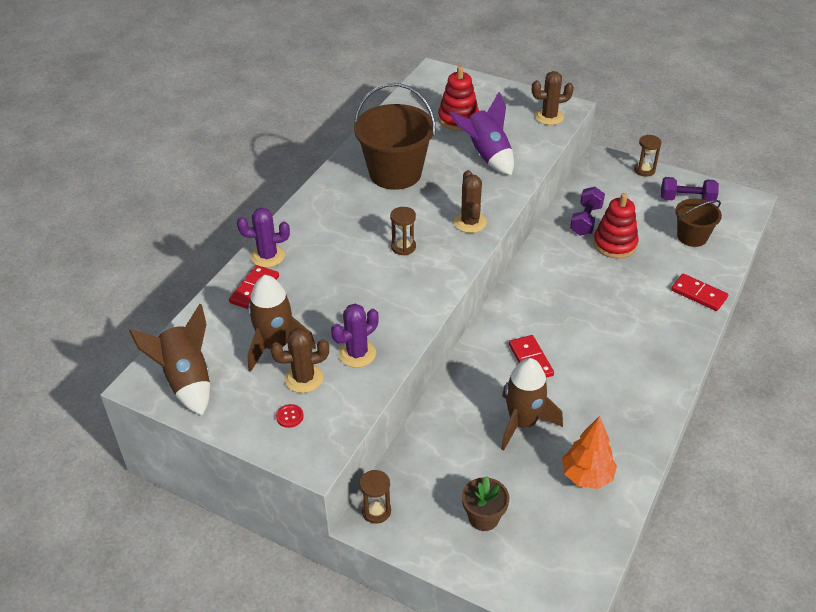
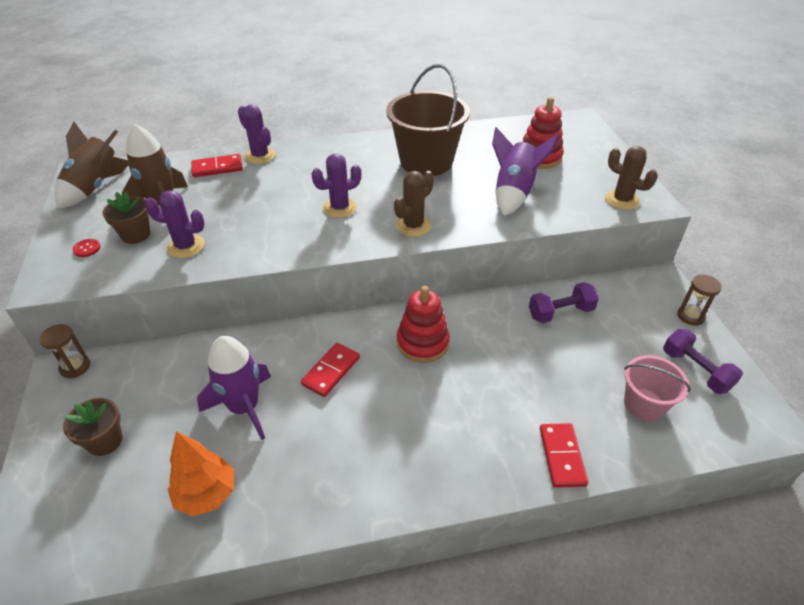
camera: 50 degrees right, 0 degrees up
brown cactus [270,328,329,393] -> brown flower pot [102,191,150,244]
brown hourglass [390,207,416,256] -> purple cactus [311,153,361,218]
brown rocket [501,358,563,450] -> purple rocket [197,336,271,440]
red stacking toy [593,193,638,259] -> red stacking toy moved to [397,286,450,363]
brown bucket [675,198,722,247] -> pink bucket [624,355,691,421]

